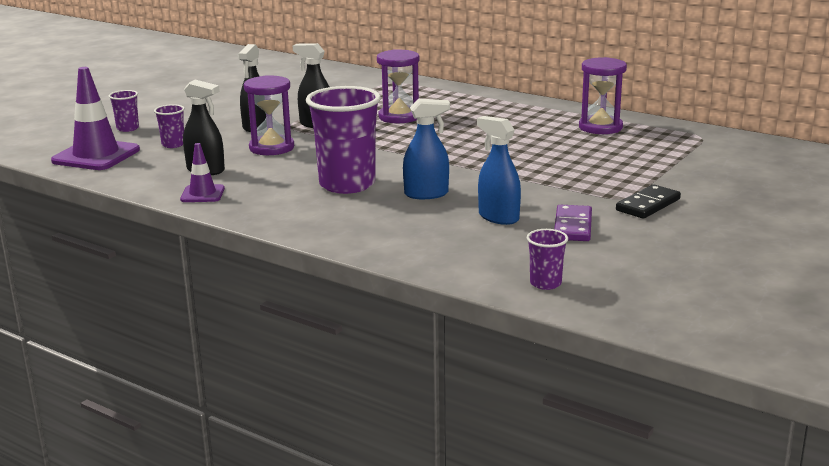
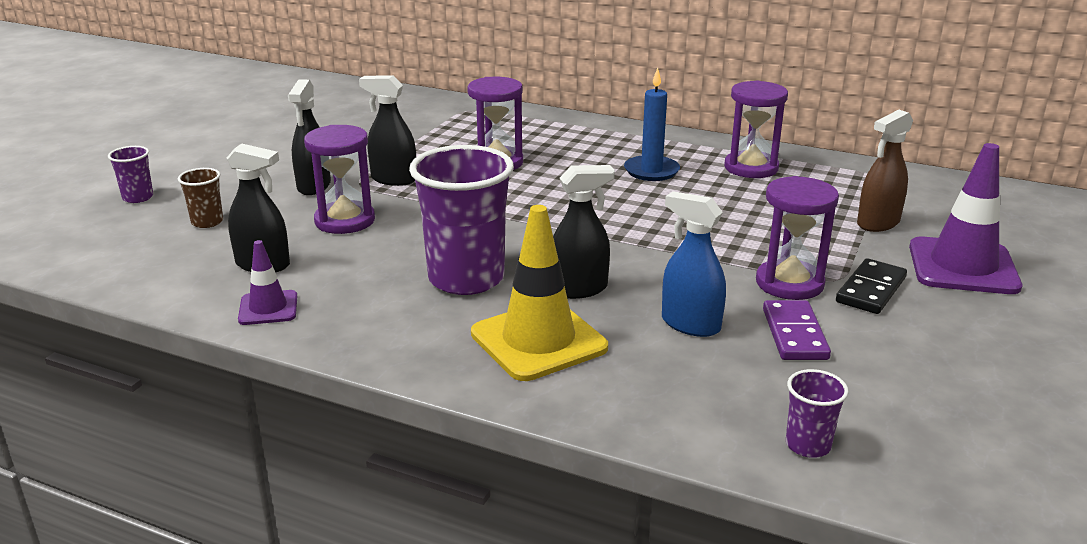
camera: 10 degrees left, 5 degrees up
purple traffic cone [51,67,140,170] -> purple traffic cone moved to [909,143,1022,294]
purple cup [154,104,185,148] -> brown cup [178,168,223,228]
blue spray bottle [403,99,450,199] -> black spray bottle [553,165,615,299]
none -> yellow traffic cone [471,205,608,381]
none -> blue candle [624,68,680,181]
none -> purple hourglass [756,176,839,300]
none -> brown spray bottle [857,109,913,232]

